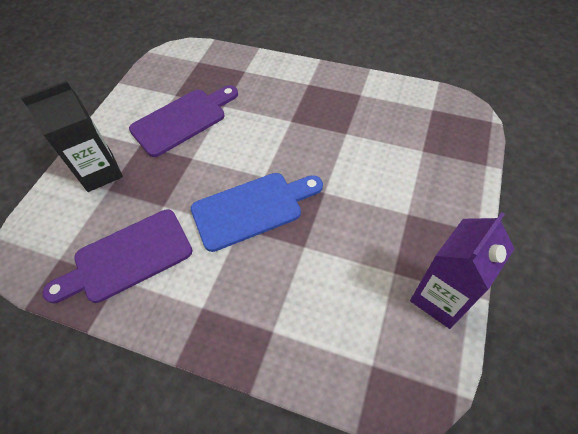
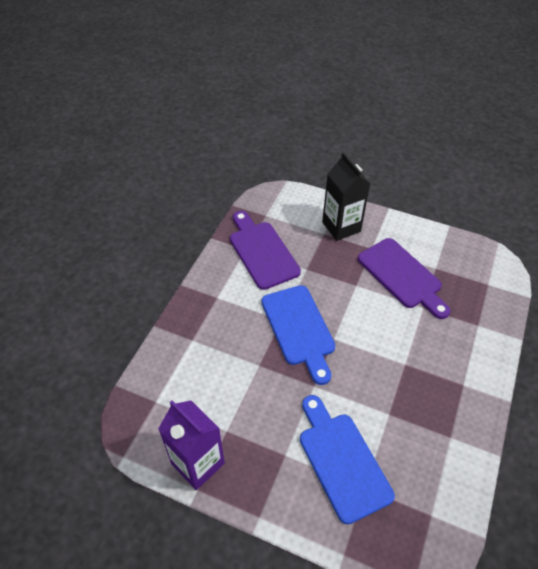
camera: 90 degrees right, 5 degrees down
none -> blue cutting board [300,395,395,524]

